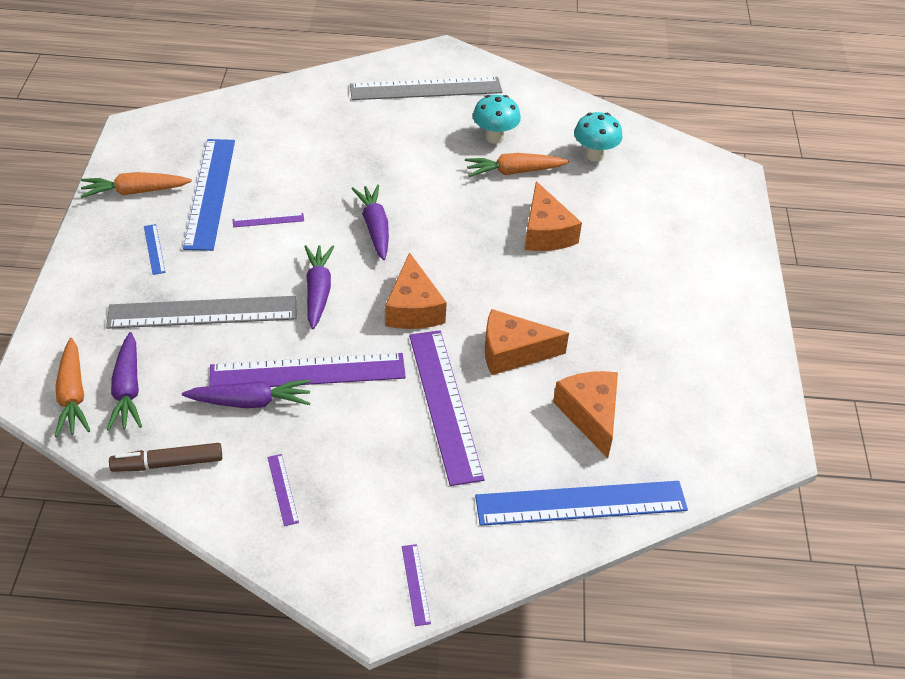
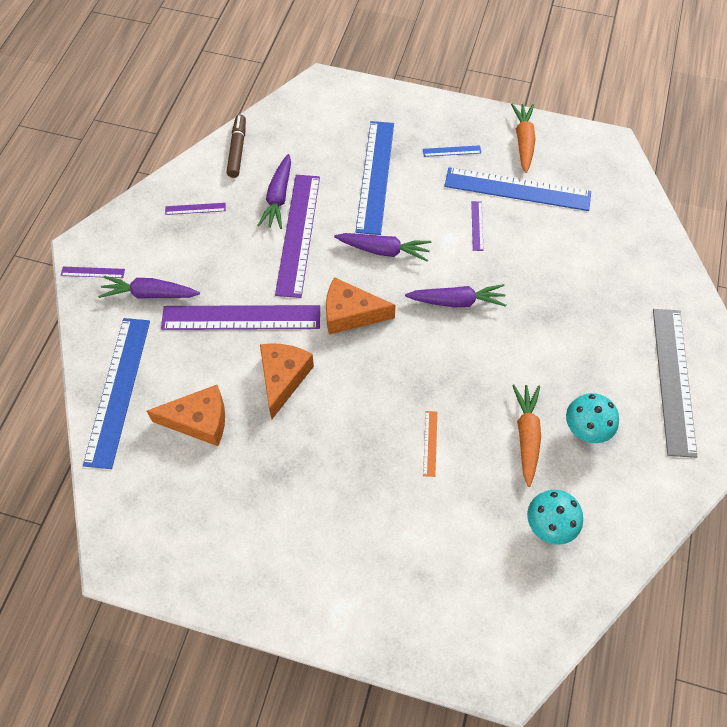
camera: 105 degrees right, 15 degrees up
orange carrot [55,338,90,437] -> none
grey ruler [106,296,297,329] -> blue ruler [356,121,394,235]
purple carrot [107,332,142,431] -> purple carrot moved to [98,276,200,299]
orange cheese [525,181,582,251] -> orange ruler [423,411,437,477]

